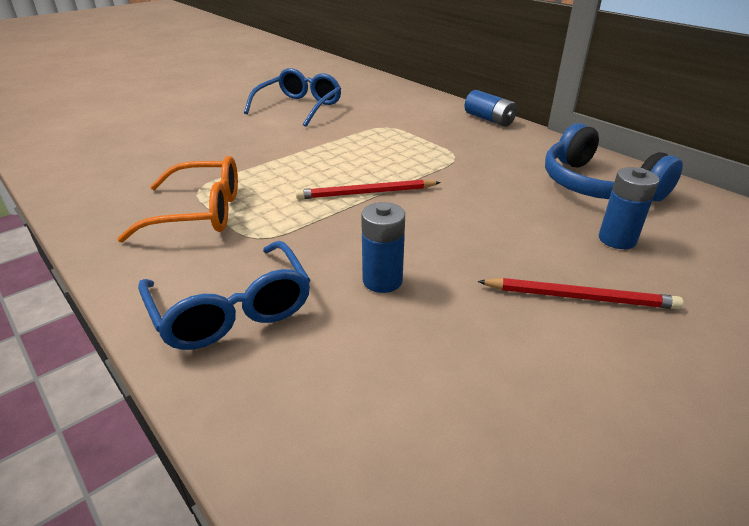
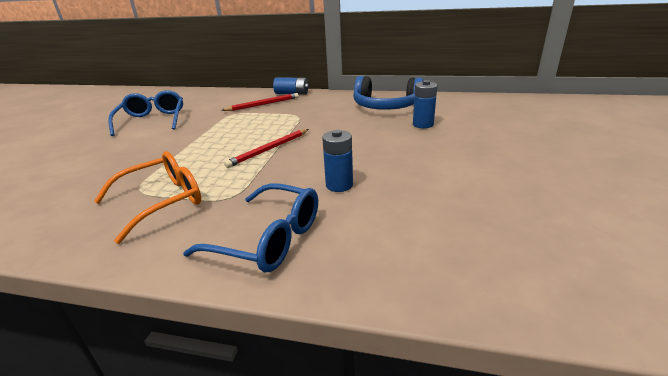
camera: 35 degrees left, 5 degrees down
red pencil [477,278,683,309] -> red pencil moved to [221,93,299,111]

